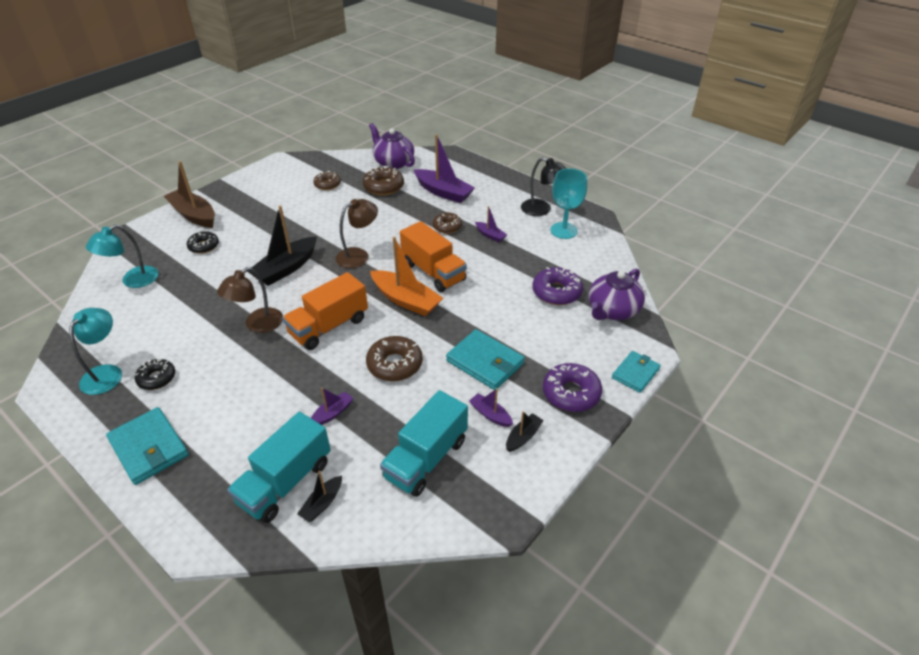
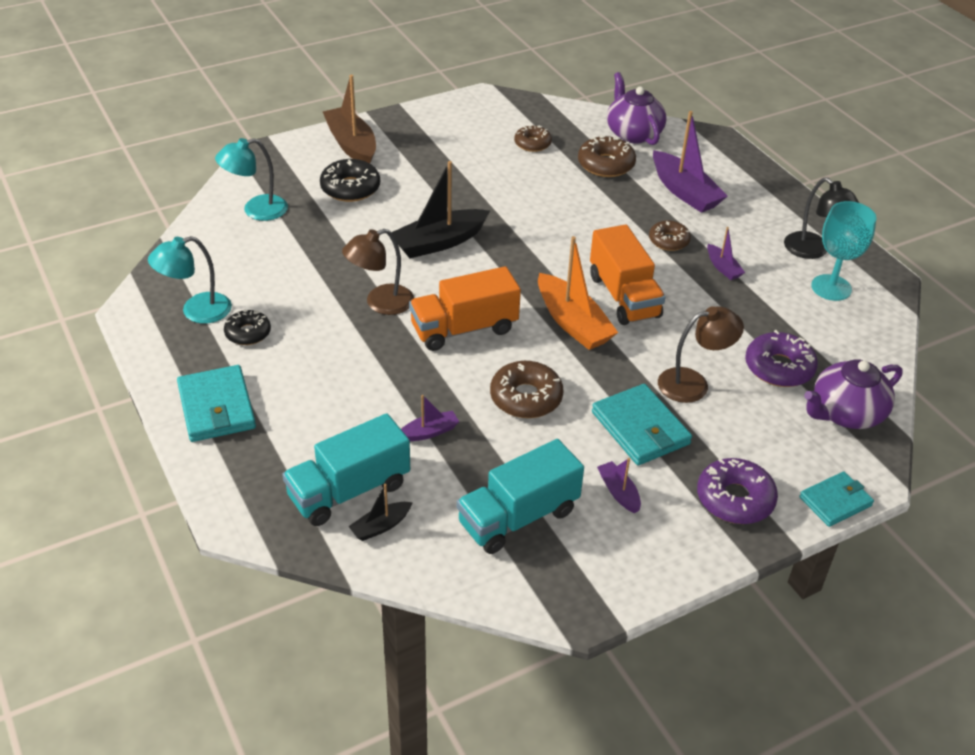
camera: 20 degrees right, 0 degrees up
turquoise lamp [69,308,122,395] -> turquoise lamp turned 150 degrees counterclockwise [148,236,232,324]
black donut [187,231,219,254] -> black donut [320,159,380,202], size x1.51
brown lamp [335,199,378,268] -> brown lamp moved to [658,306,744,403]
black boat [506,411,544,452] -> none

